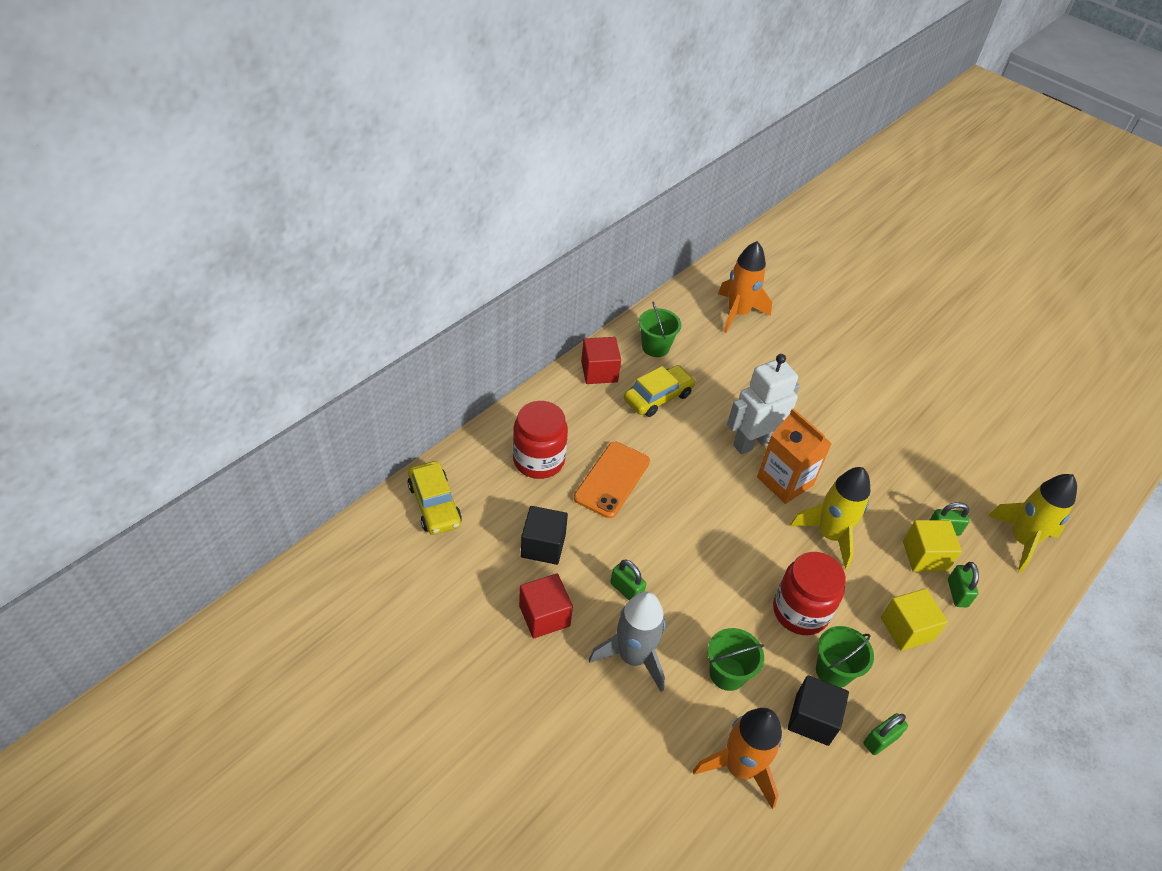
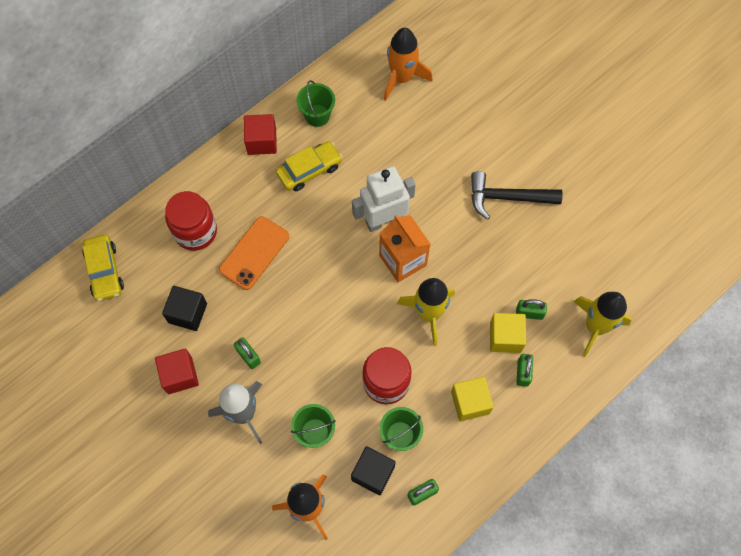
camera: 10 degrees right, 20 degrees up
none -> black hammer [471,171,563,220]

